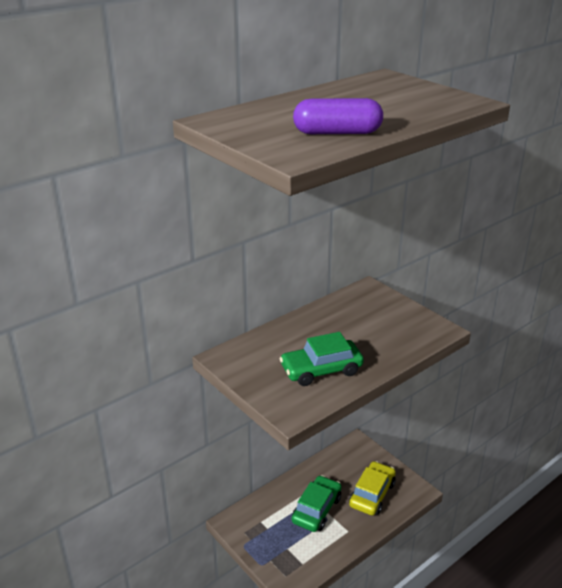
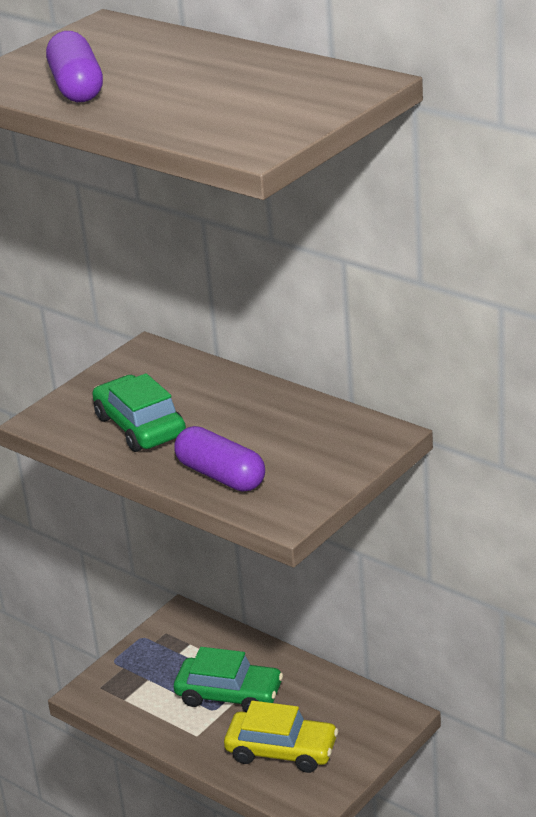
camera: 80 degrees right, 0 degrees up
none -> purple capsule [174,426,265,492]

